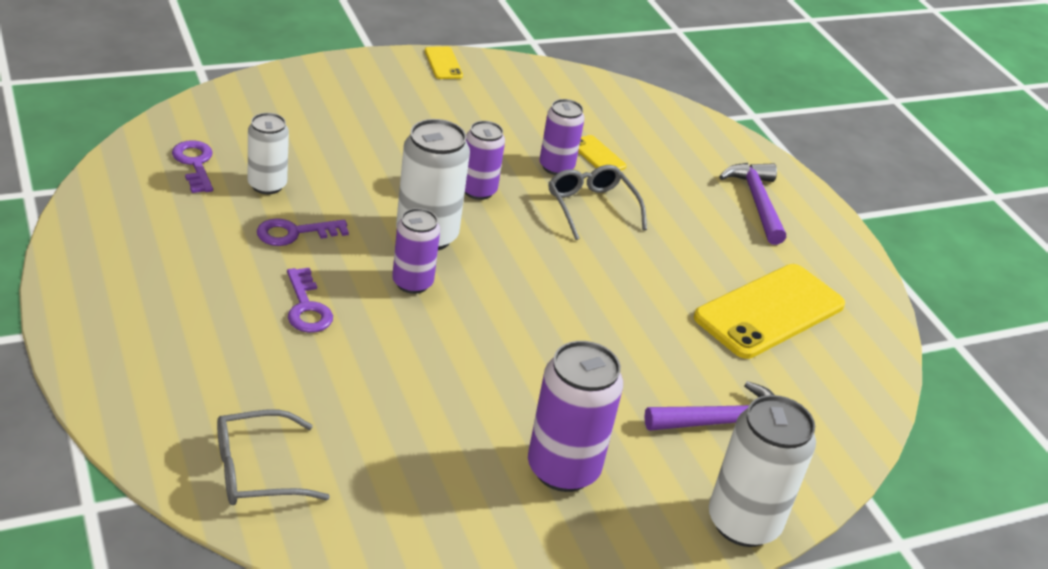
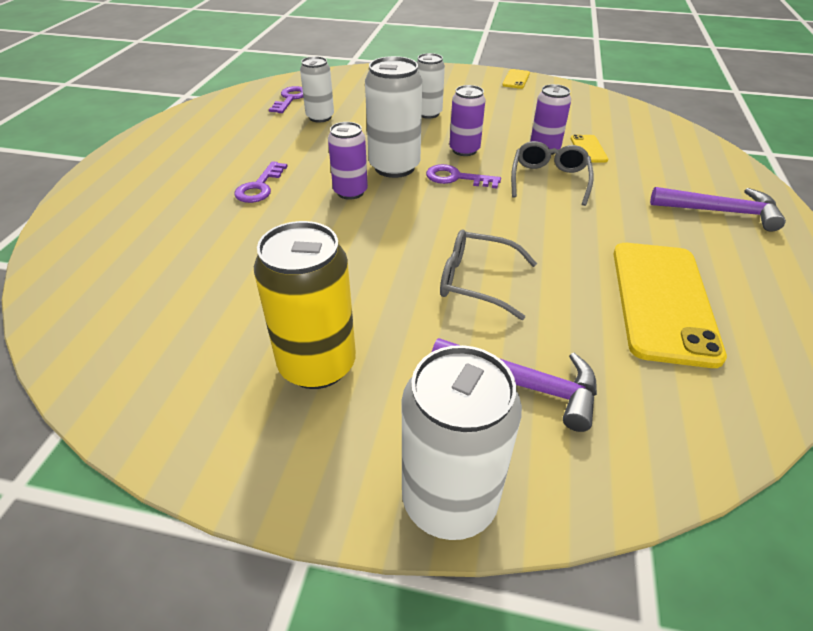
camera: 40 degrees right, 5 degrees up
grey glasses [217,410,330,505] -> grey glasses moved to [440,229,537,320]
purple key [257,218,349,246] -> purple key moved to [426,164,501,189]
purple can [528,341,623,492] -> yellow can [254,221,356,389]
yellow phone [694,264,845,359] -> yellow phone turned 75 degrees counterclockwise [614,243,727,368]
purple hammer [719,163,786,245] -> purple hammer turned 75 degrees clockwise [650,187,786,232]
none -> white can [417,53,445,119]

